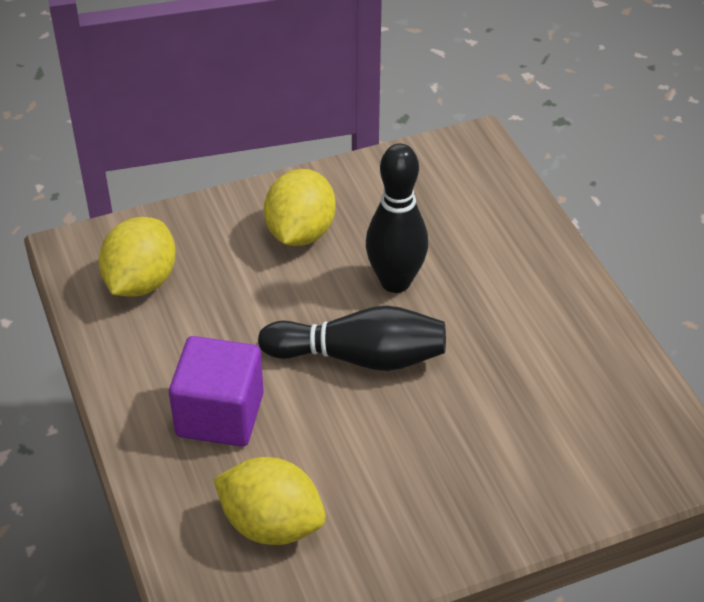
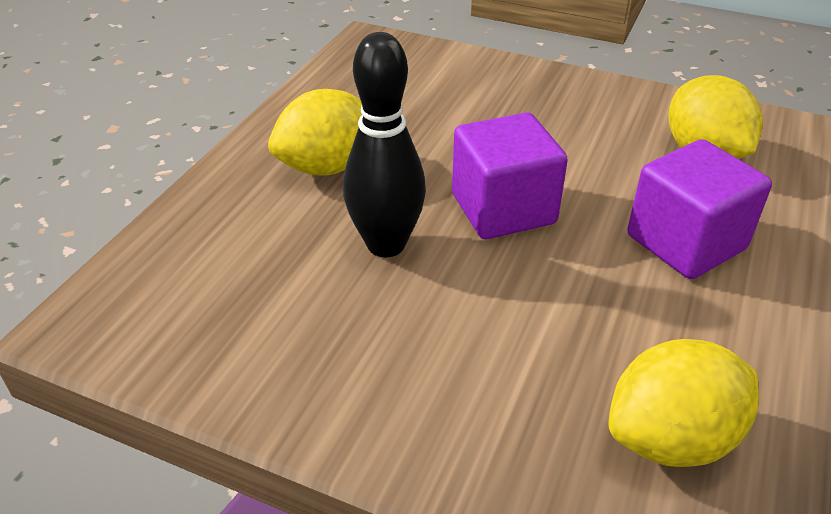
camera: 135 degrees left, 5 degrees down
black bowling pin [258,305,446,371] -> purple cube [452,112,568,239]
yellow lemon [264,169,336,246] -> yellow lemon moved to [268,89,362,176]

